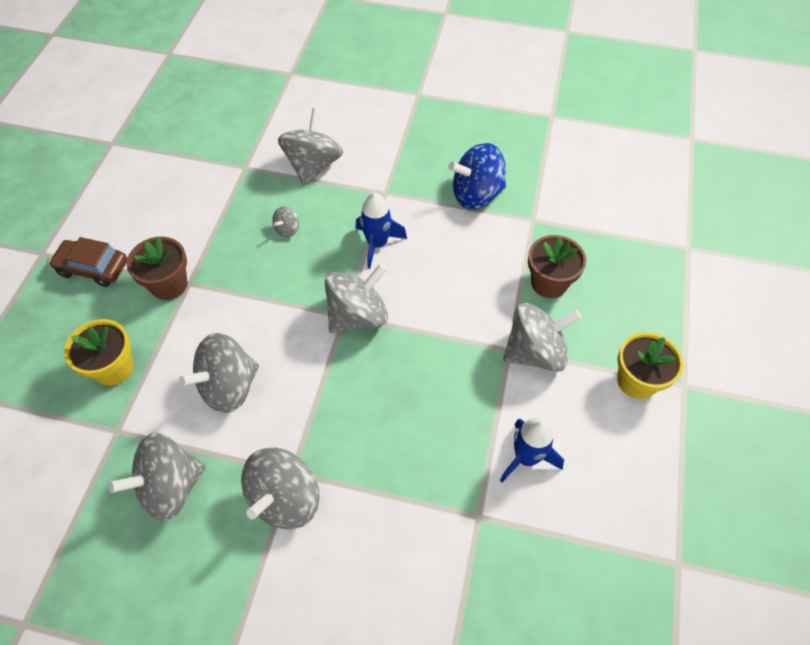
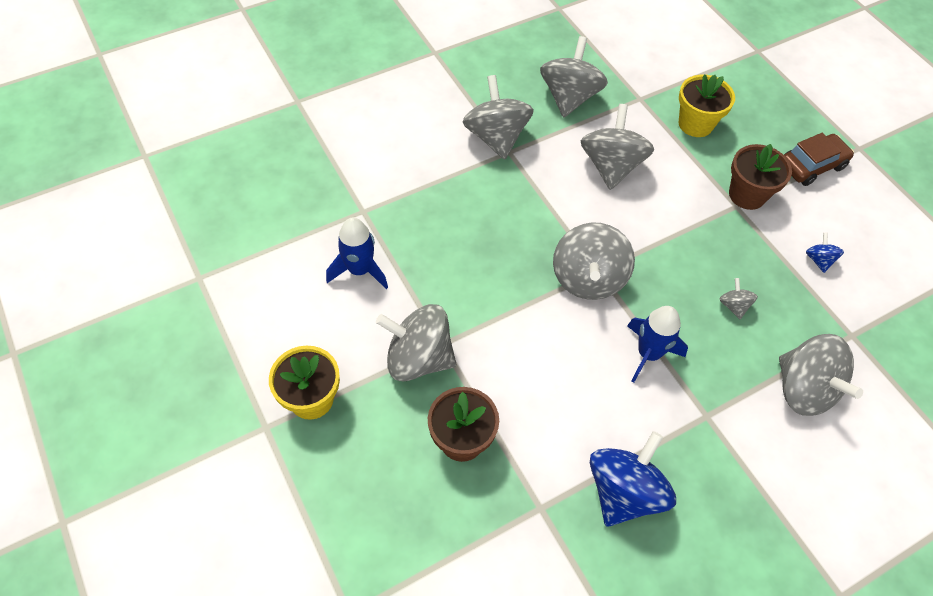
camera: 135 degrees right, 0 degrees up
grey spinning top [503,303,581,372] -> grey spinning top turned 75 degrees clockwise [376,304,456,382]
none -> blue spinning top [806,233,844,273]

